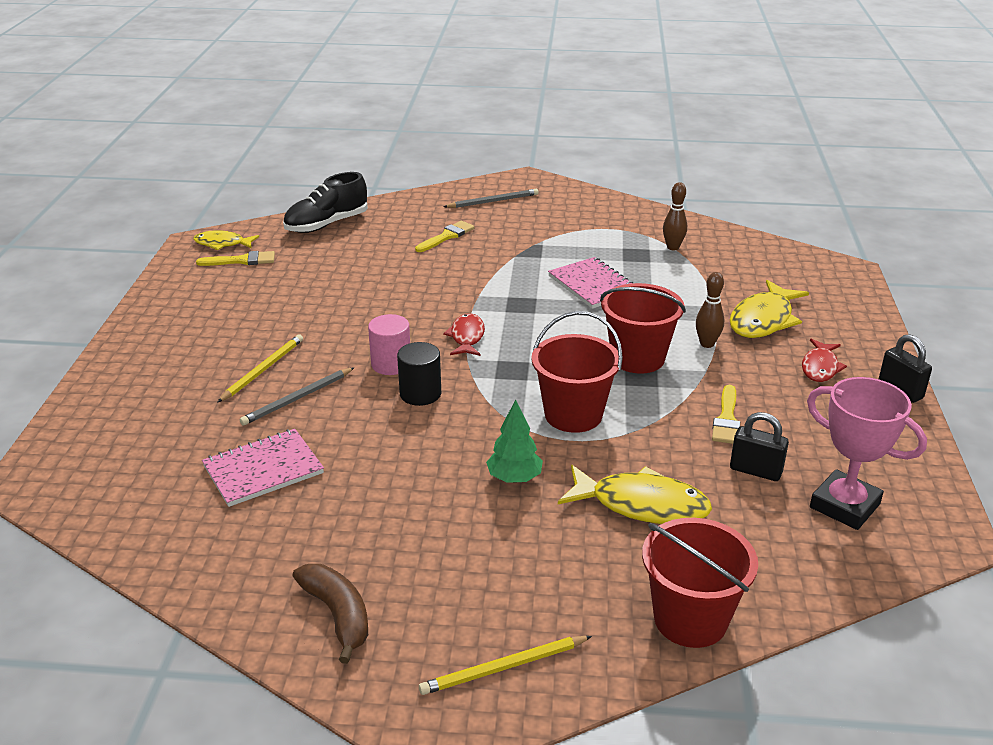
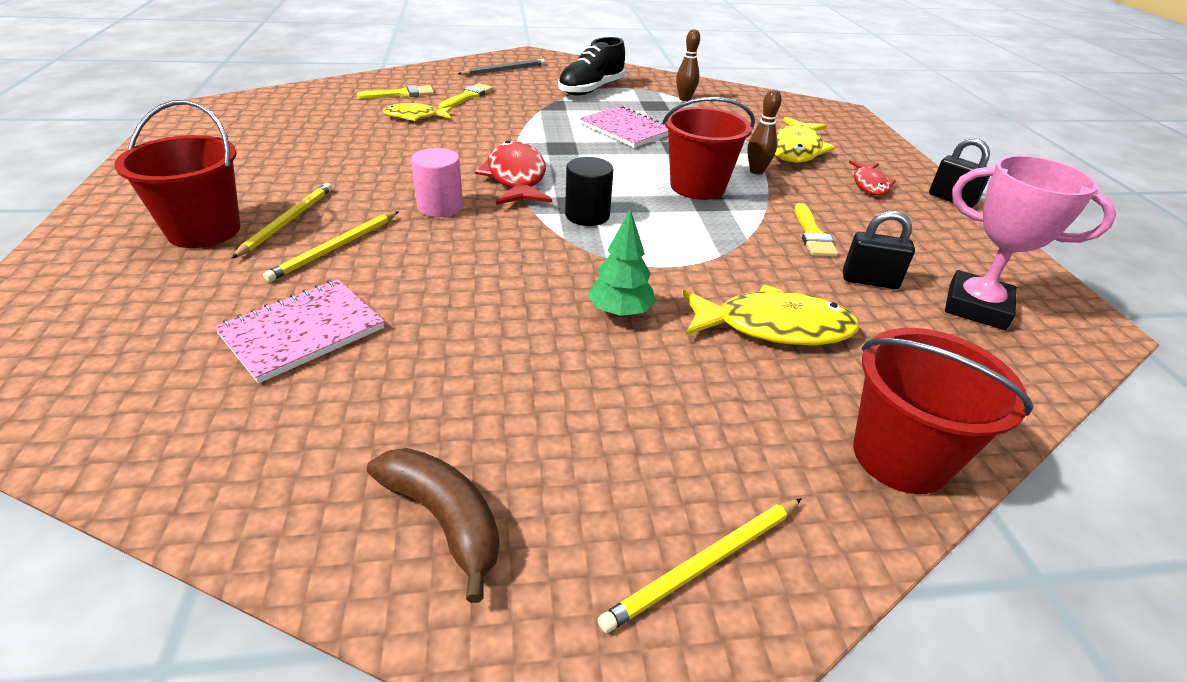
camera: 15 degrees left, 5 degrees up
yellow fish [193,230,259,250] -> yellow fish moved to [383,103,453,121]
yellow brush [196,251,275,266] -> yellow brush moved to [357,85,434,99]
grey pencil [240,367,355,426] -> yellow pencil [263,211,399,282]
black shoe [283,172,368,233] -> black shoe moved to [558,37,625,95]
black cylinder [397,342,441,406] -> black cylinder moved to [565,157,613,226]
red fish [443,313,485,356] -> red fish [475,141,552,205], size x1.62
red bucket [531,311,623,433] -> red bucket moved to [115,100,240,248]

